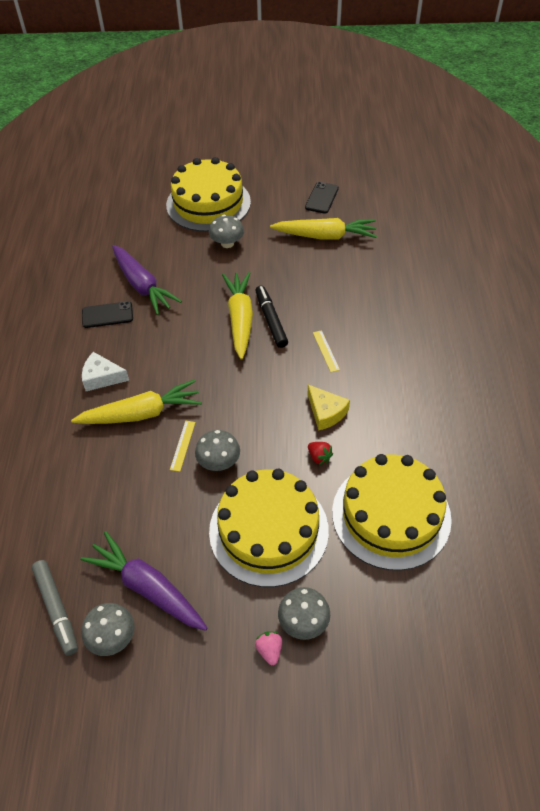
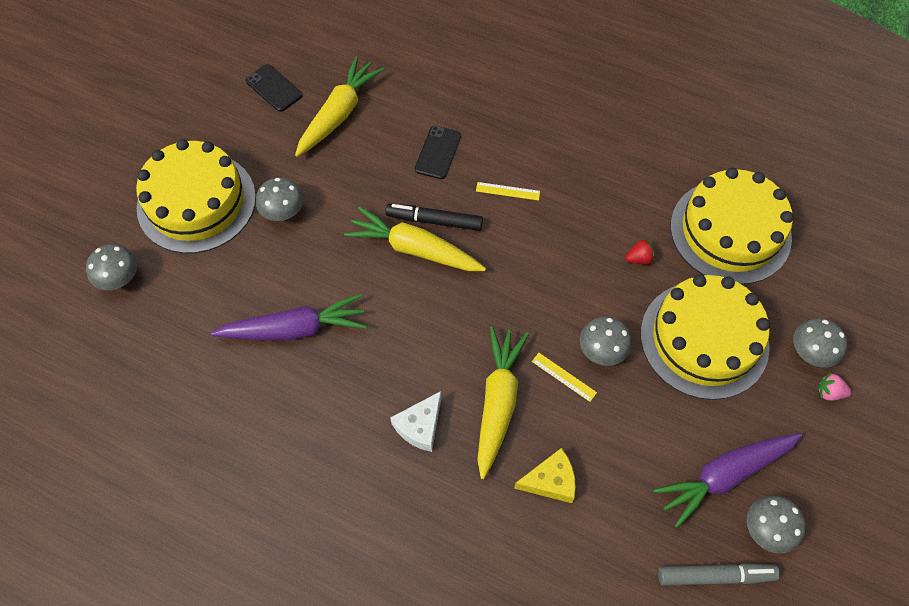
camera: 65 degrees left, 10 degrees up
black phone [82,301,133,328] -> black phone moved to [415,126,461,179]
yellow cheese [308,385,350,431] -> yellow cheese moved to [514,448,576,503]
none -> grey mushroom [86,244,137,290]

